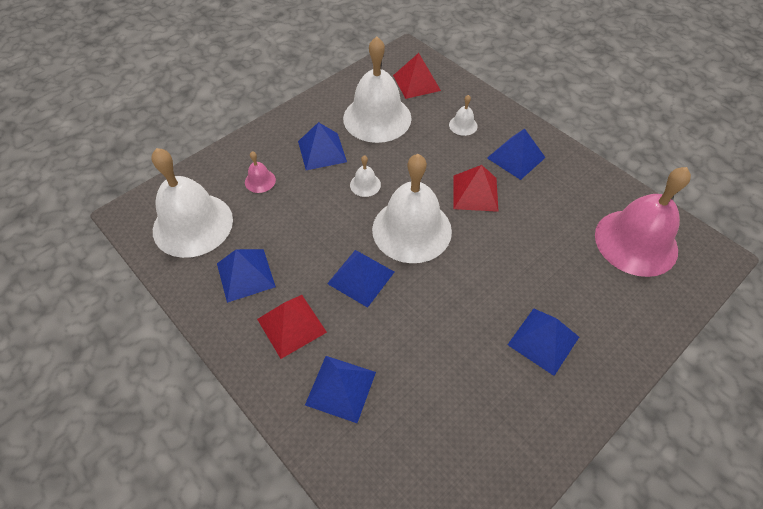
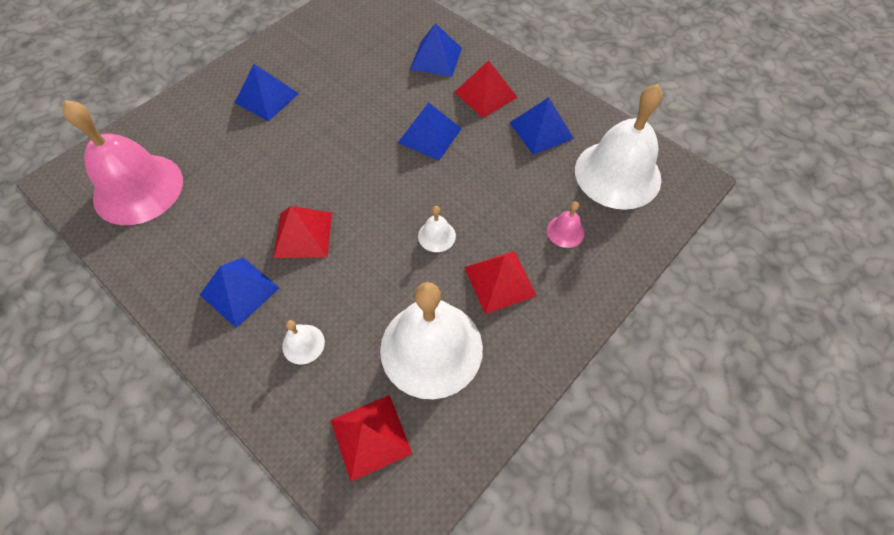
camera: 175 degrees right, 5 degrees up
blue pyramid [298,122,347,170] -> red pyramid [464,251,537,314]
white bell [372,154,452,263] -> none

